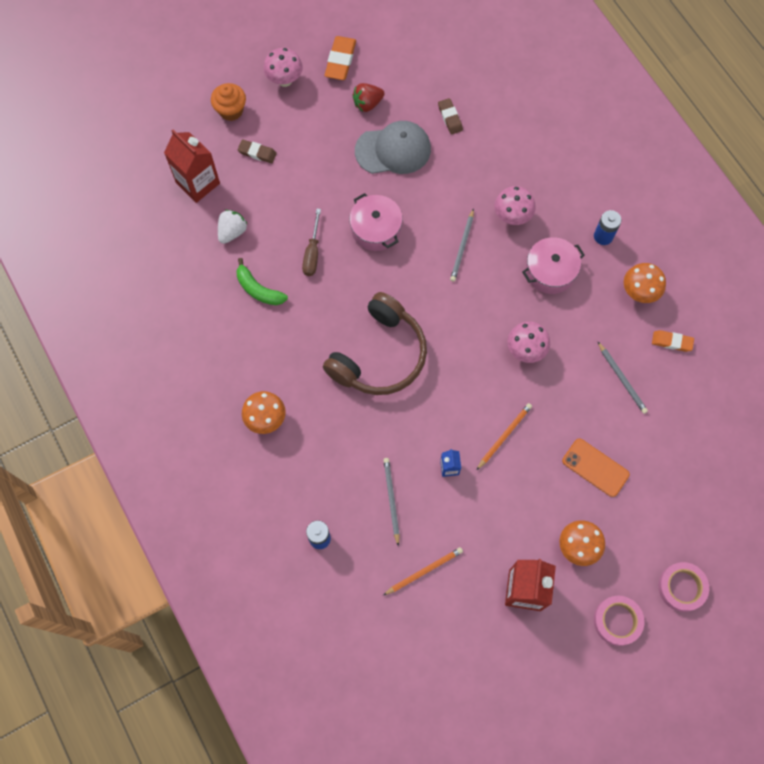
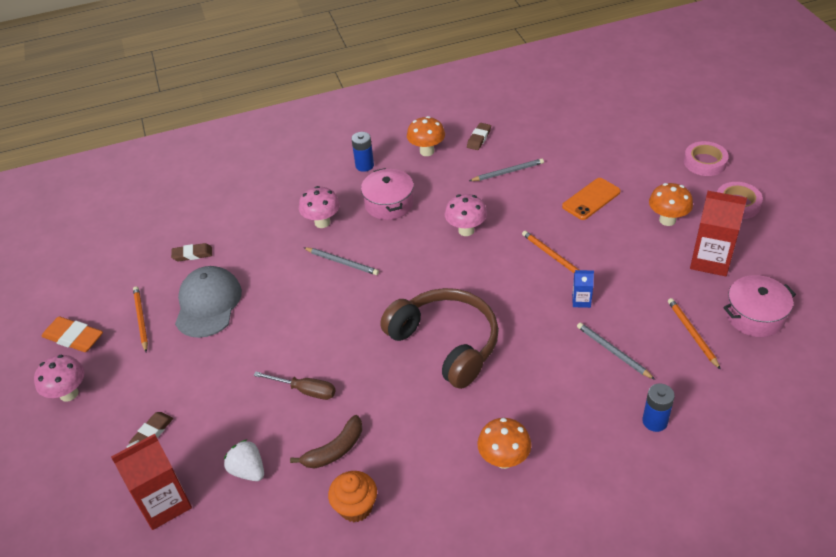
camera: 75 degrees left, 25 degrees down
orange cupcake [211,83,246,121] -> orange cupcake moved to [328,471,377,522]
green banana [237,258,288,305] -> brown banana [290,415,362,468]
pink pot [349,193,403,251] -> pink pot moved to [723,275,796,337]
red strawberry [352,83,385,112] -> orange pencil [133,287,148,352]
grey pencil [383,458,400,546] -> grey pencil turned 45 degrees clockwise [577,323,655,380]
orange eraser [652,330,694,352] -> brown eraser [467,123,491,150]

